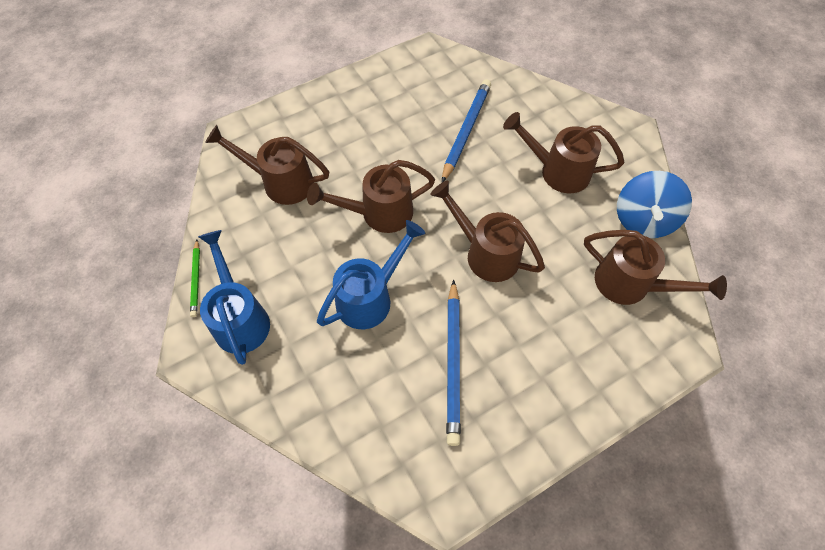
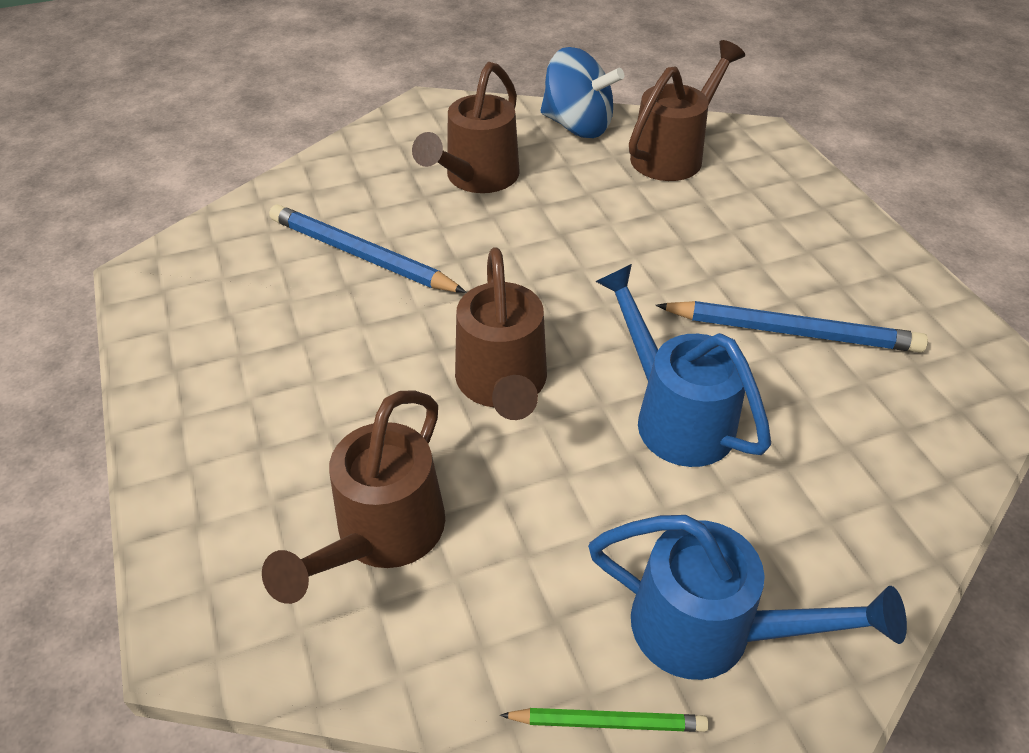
camera: 80 degrees left, 15 degrees down
blue watering can [198,230,270,365] -> blue watering can turned 150 degrees counterclockwise [588,515,907,680]
brown watering can [430,181,545,282] -> none

